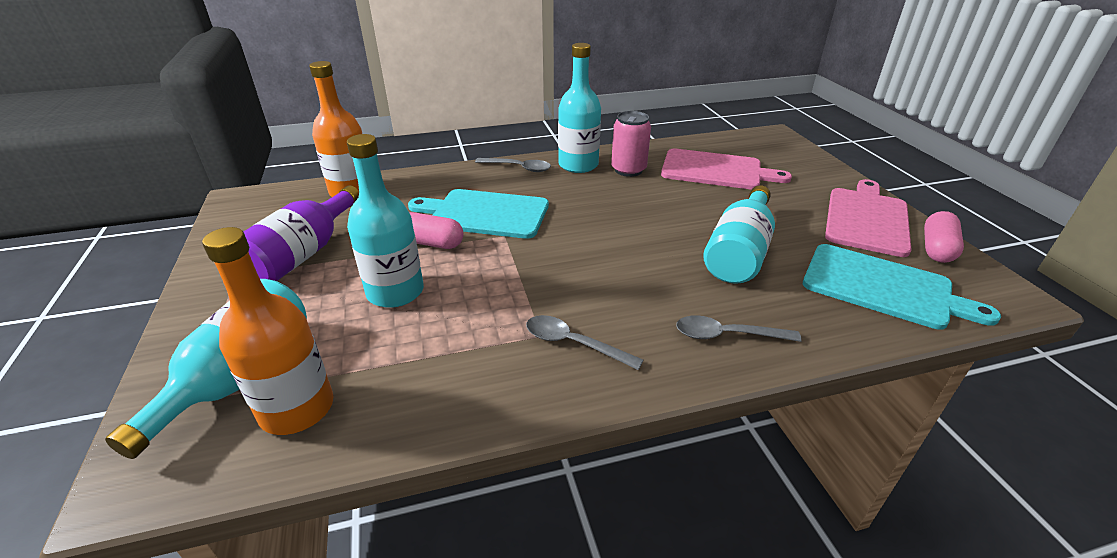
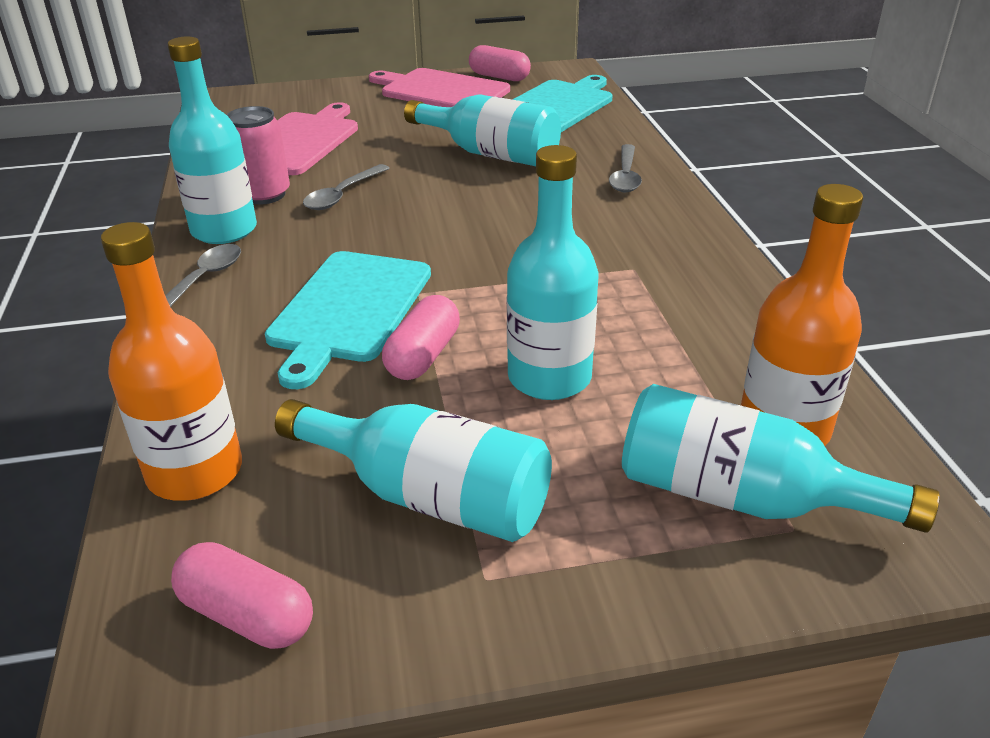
camera: 85 degrees left, 0 degrees up
purple bottle [243,185,359,281] -> turquoise bottle [275,399,552,542]
grey spoon [526,315,643,370] -> grey spoon moved to [303,164,390,210]
none -> pink capsule [171,542,313,649]

